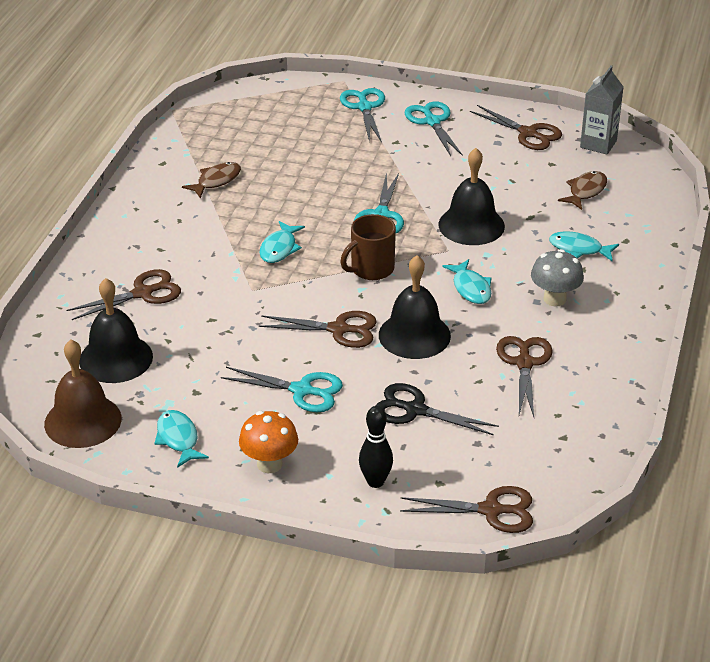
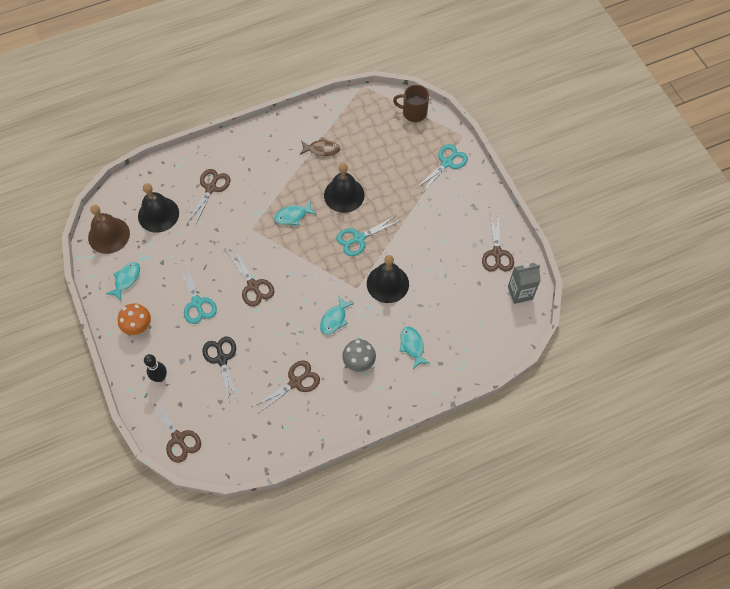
camera: 50 degrees right, 25 degrees up
brown scissors [66,269,181,320] -> brown scissors turned 90 degrees counterclockwise [187,169,230,225]
brown mug [340,214,396,280] -> brown mug moved to [393,85,429,122]
black bell [379,255,451,359] -> black bell moved to [324,163,365,213]
turquoise scissors [405,101,463,156] -> none
brown fish [558,171,607,210] -> none

